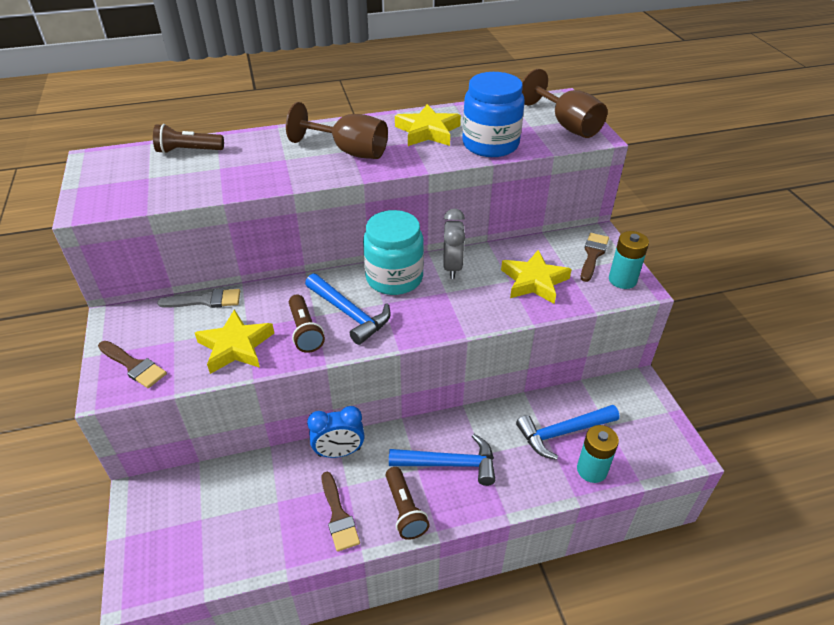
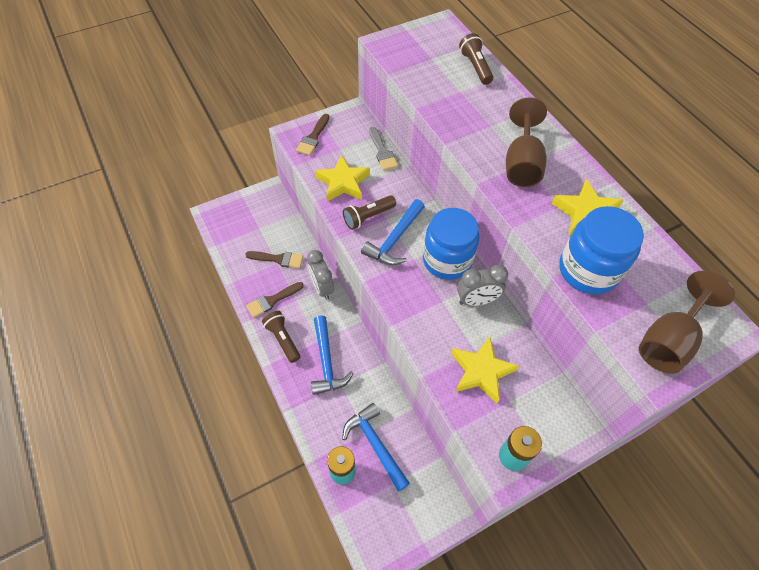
camera: 75 degrees right, 15 degrees up
blue clock [307,406,365,458] -> grey clock [307,250,334,300]
turquoise jar [363,210,424,295] -> blue jar [423,208,479,280]
brown flashlight [386,467,430,540] -> brown flashlight turned 90 degrees clockwise [262,311,301,363]
brown brush [581,233,609,282] -> brown brush moved to [245,251,303,268]

